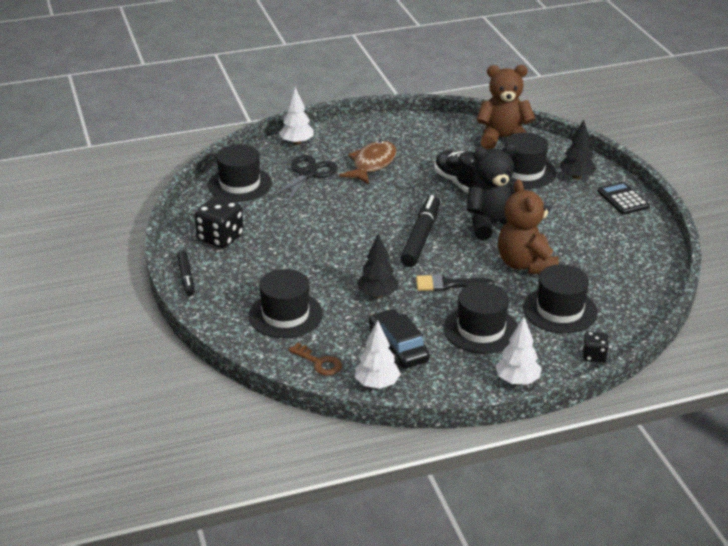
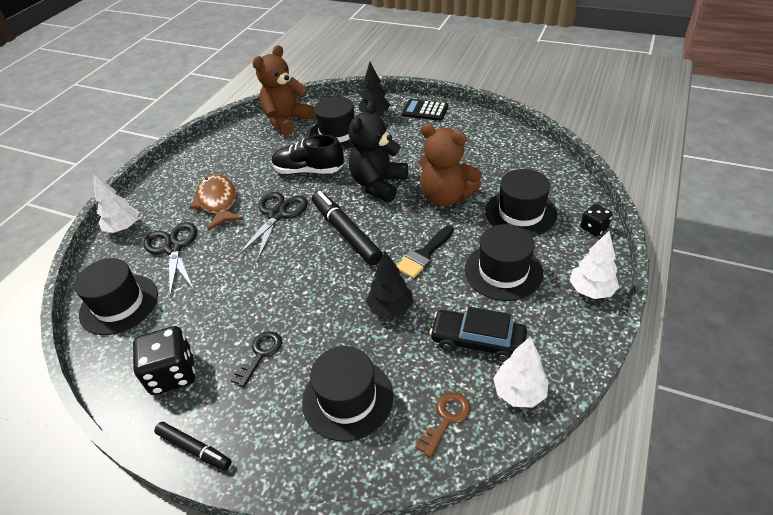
camera: 45 degrees left, 10 degrees up
brown key [288,342,342,376] -> brown key turned 45 degrees counterclockwise [415,392,471,458]
none -> black key [230,331,282,387]
none -> black scissors [236,192,308,262]

